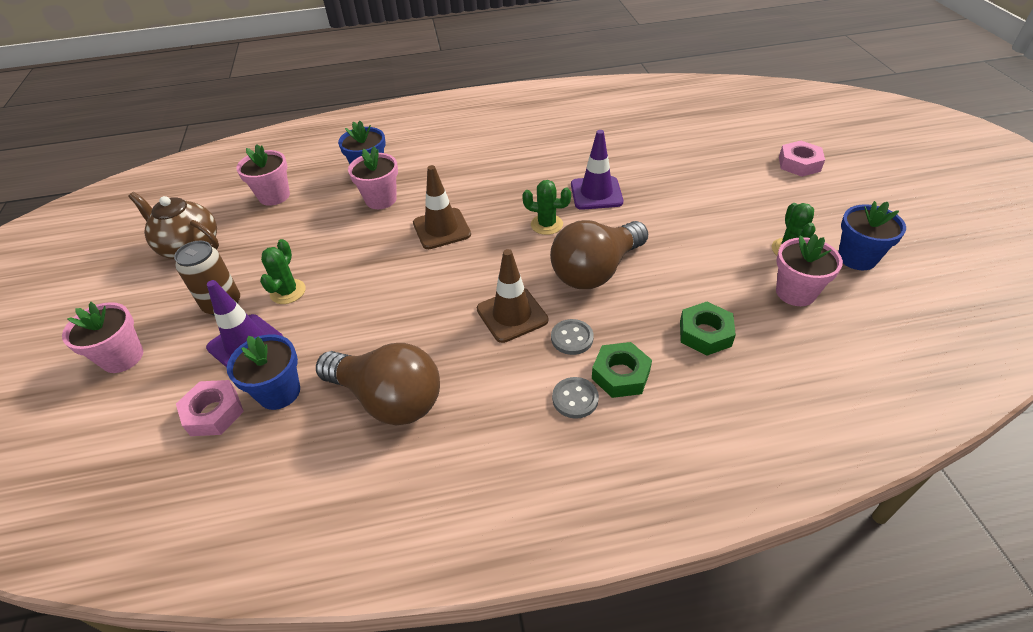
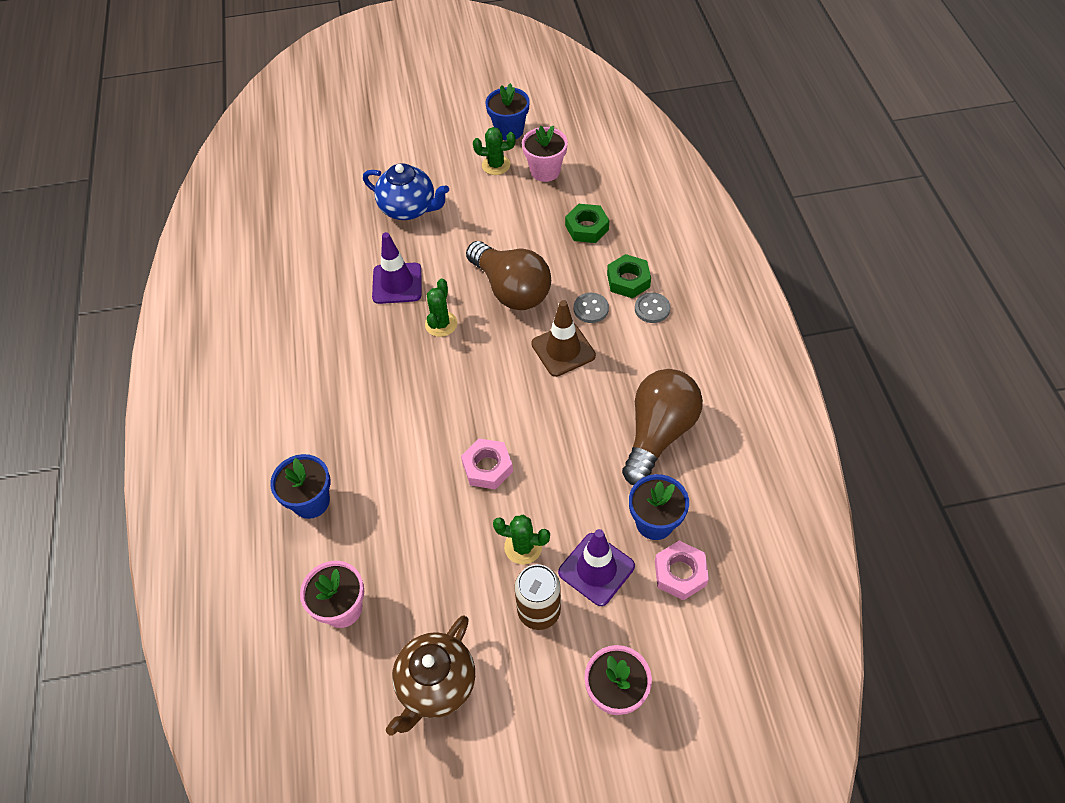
camera: 90 degrees left, 10 degrees up
pink flower pot [348,147,398,209] -> none
brown traffic cone [413,165,471,249] -> none
pink nut [779,141,825,177] -> pink nut moved to [461,438,513,490]
none -> blue teapot [363,163,449,220]

